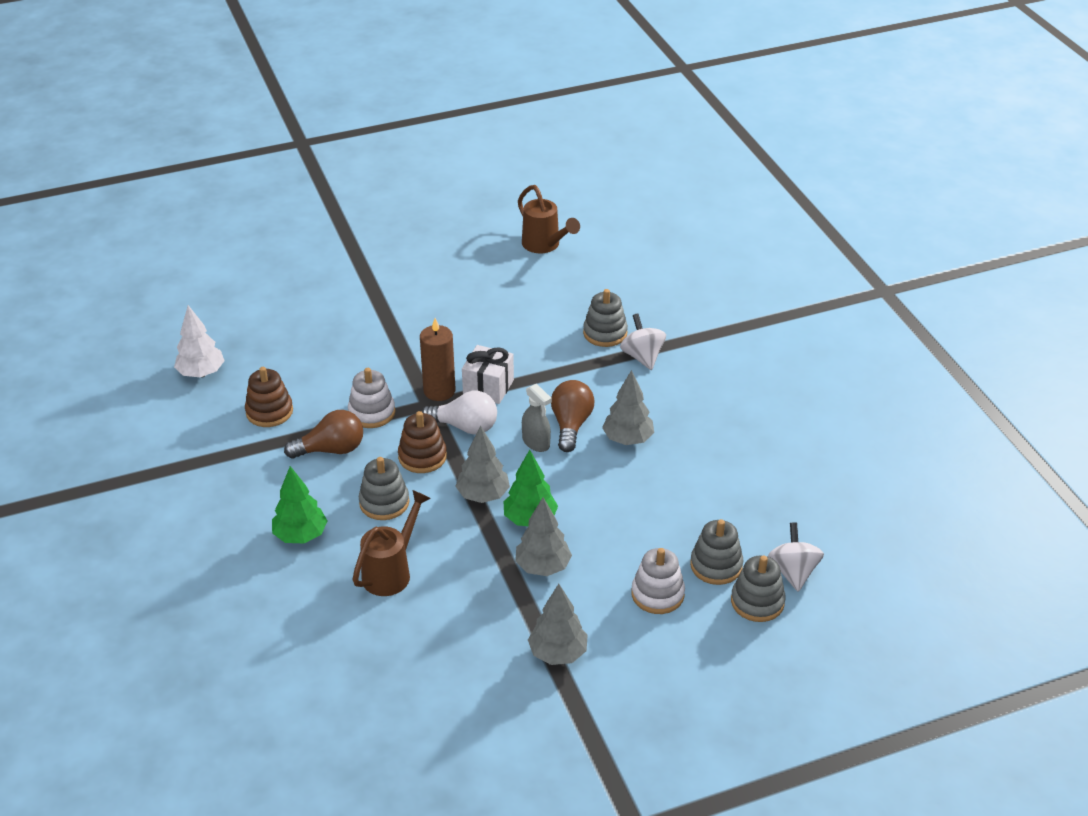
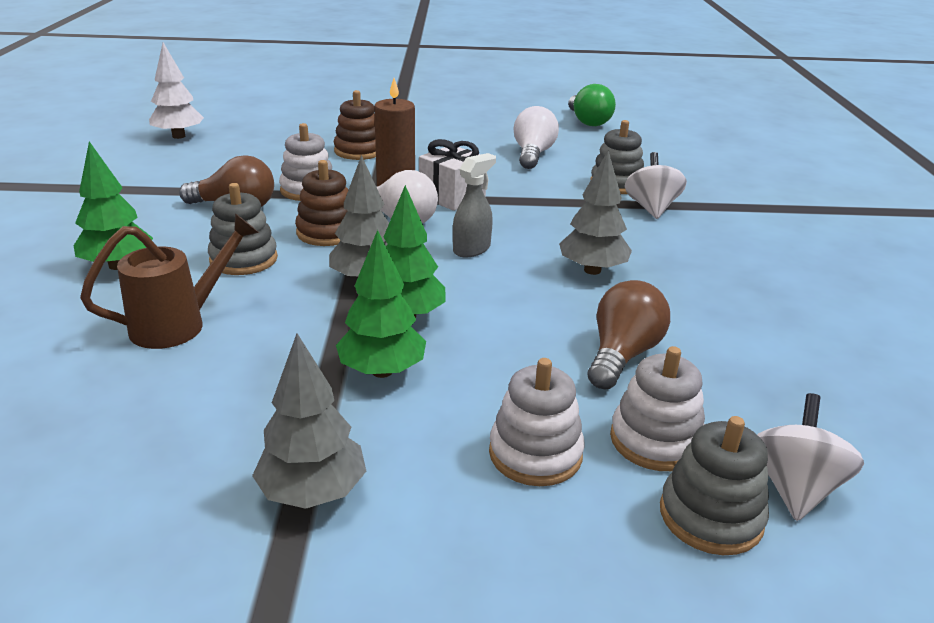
camera: 20 degrees right, 10 degrees down
brown stacking toy [245,367,293,427] -> brown stacking toy moved to [334,90,376,160]
grey tree [515,497,572,576] -> green tree [336,230,426,378]
brown watering can [518,185,580,254] -> green light bulb [568,84,616,126]
grey spray bottle [522,384,552,452] -> grey spray bottle turned 120 degrees counterclockwise [453,153,496,257]
brown light bulb [551,380,595,452] -> brown light bulb moved to [588,280,670,390]
grey stacking toy [690,519,743,585] -> white stacking toy [610,346,705,471]
none -> white light bulb [513,106,559,169]

